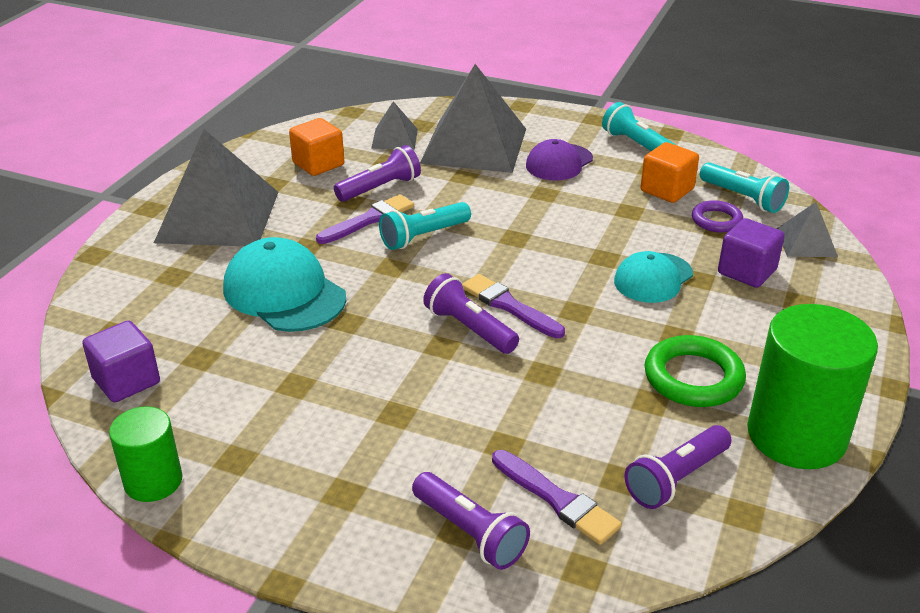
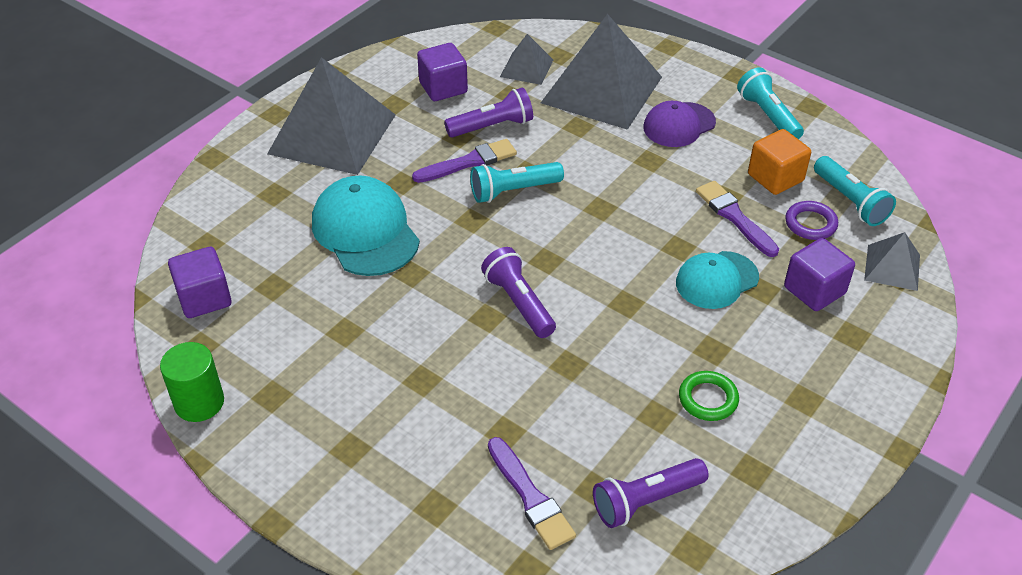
camera: 15 degrees right, 10 degrees up
orange cube [289,118,344,176] -> purple cube [417,43,468,101]
purple flashlight [412,472,530,570] -> none
purple brush [462,274,565,338] -> purple brush moved to [696,181,779,257]
green ring [644,335,746,407] -> green ring [679,371,739,421], size x0.62
green cylinder [747,304,878,469] -> none

